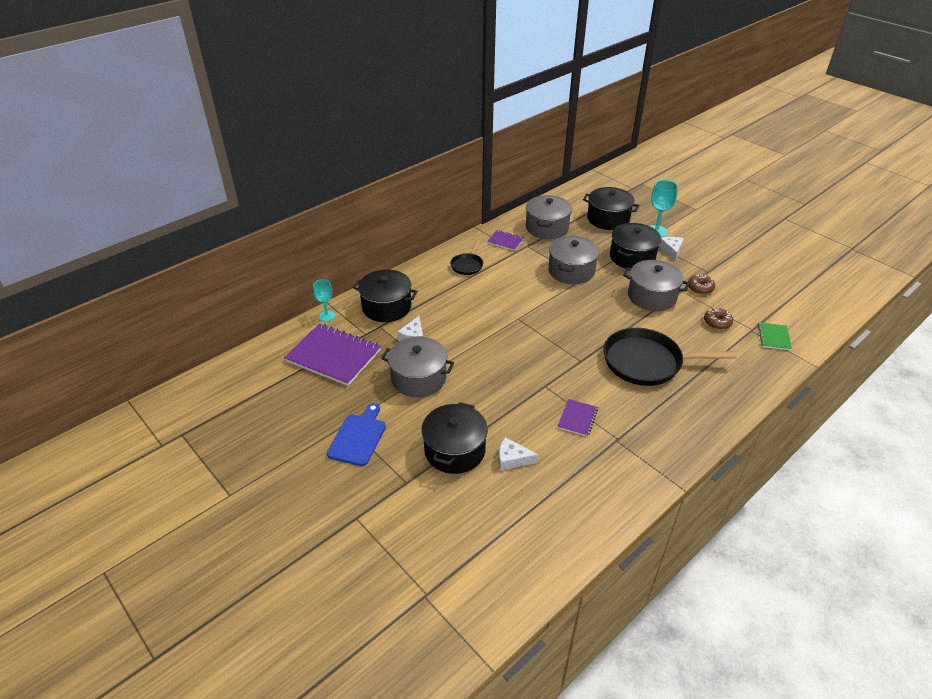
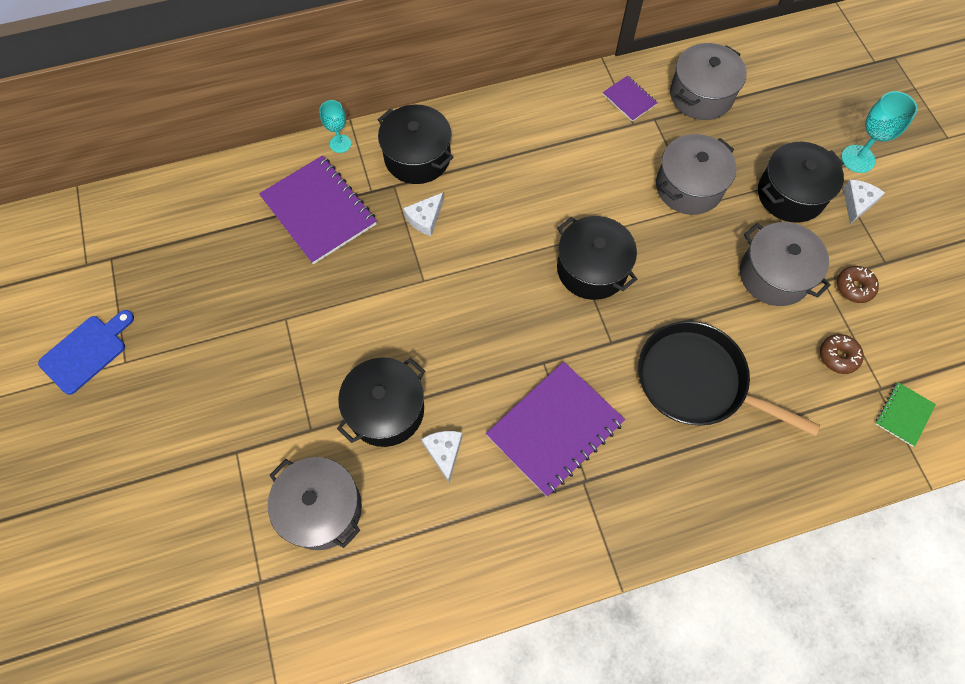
camera: 25 degrees right, 25 degrees up
blue cutting board [327,403,386,466] -> blue cutting board moved to [38,310,134,395]
grey pot [381,337,454,397] -> grey pot moved to [268,457,362,550]
black pan [450,240,483,275] -> none
white cheese [499,437,538,471] -> white cheese turned 45 degrees clockwise [421,431,462,482]
purple notebook [557,399,598,437] -> purple notebook [486,362,625,497], size x2.08
black pot [583,187,640,230] -> black pot moved to [557,216,637,300]

